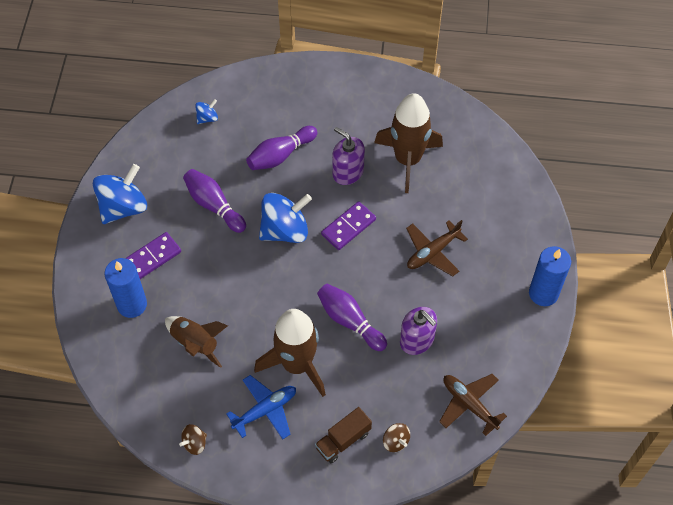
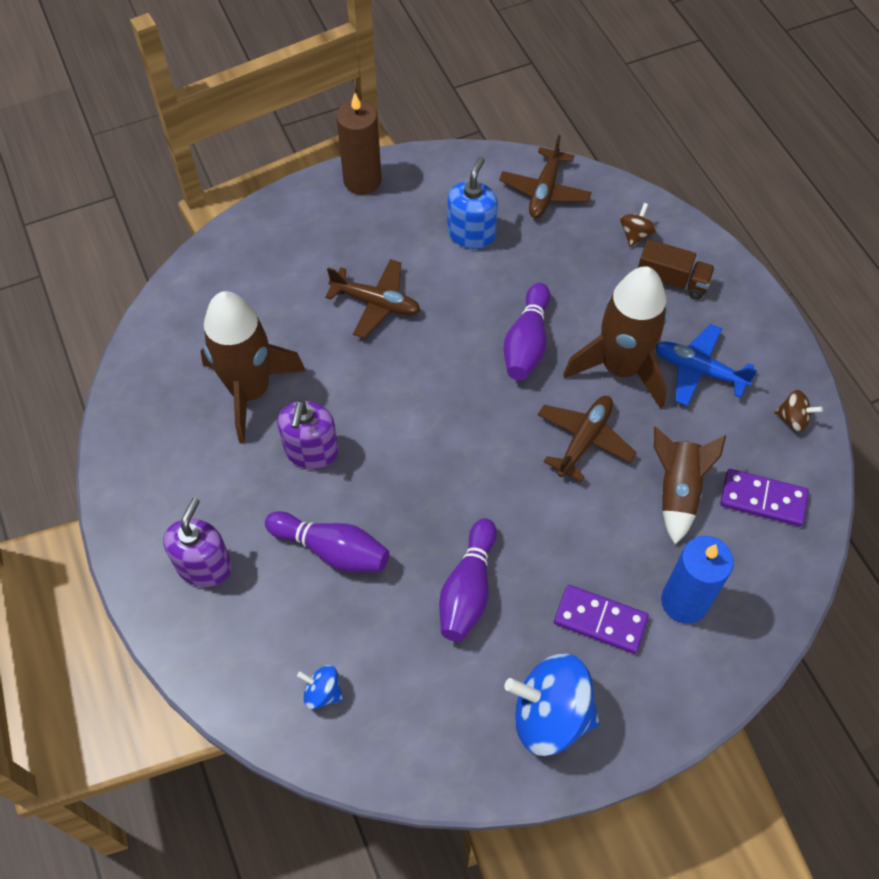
camera: 120 degrees left, 0 degrees up
blue spinning top [259,193,312,243] -> none
purple domino [321,201,376,250] -> purple domino moved to [720,469,809,526]
purple soap dispenser [400,307,437,355] -> purple soap dispenser moved to [163,498,232,587]
blue candle [529,246,571,306] -> brown candle [336,93,382,195]
none -> blue soap dispenser [447,157,498,249]
none -> brown plane [538,396,637,482]

